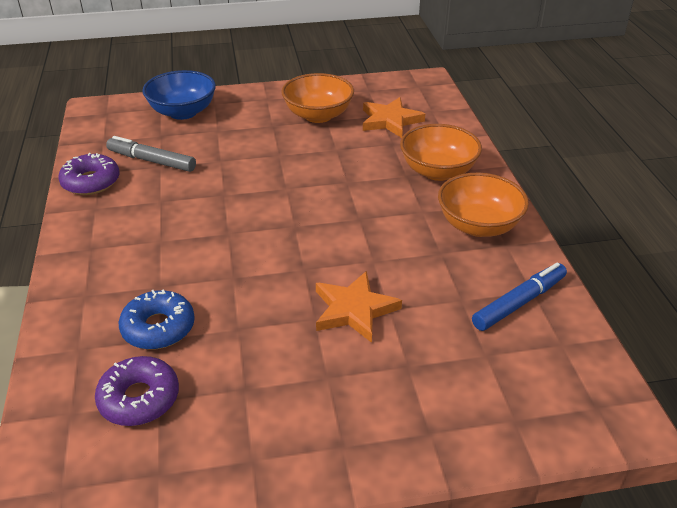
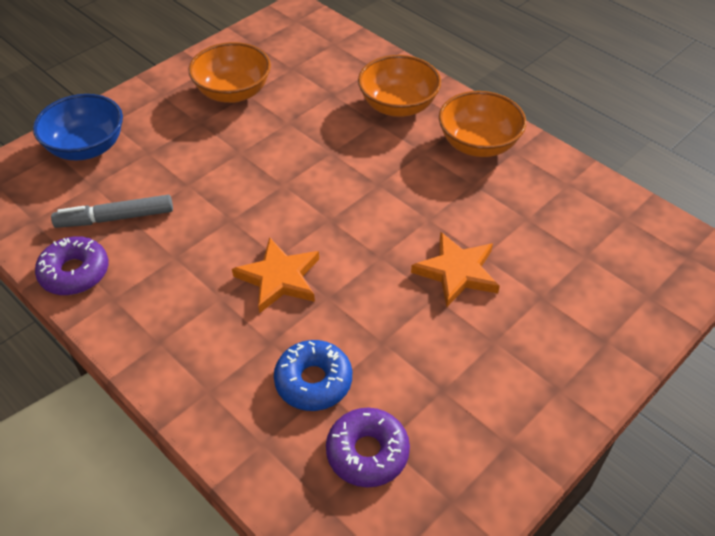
camera: 35 degrees left, 10 degrees up
orange star [363,97,425,138] -> orange star moved to [232,237,319,314]
blue marker [472,263,567,331] -> none

